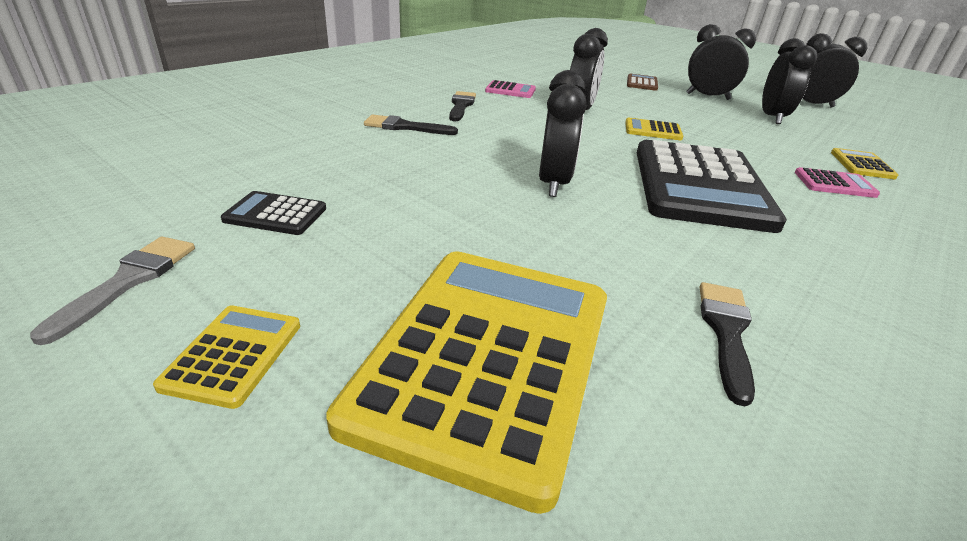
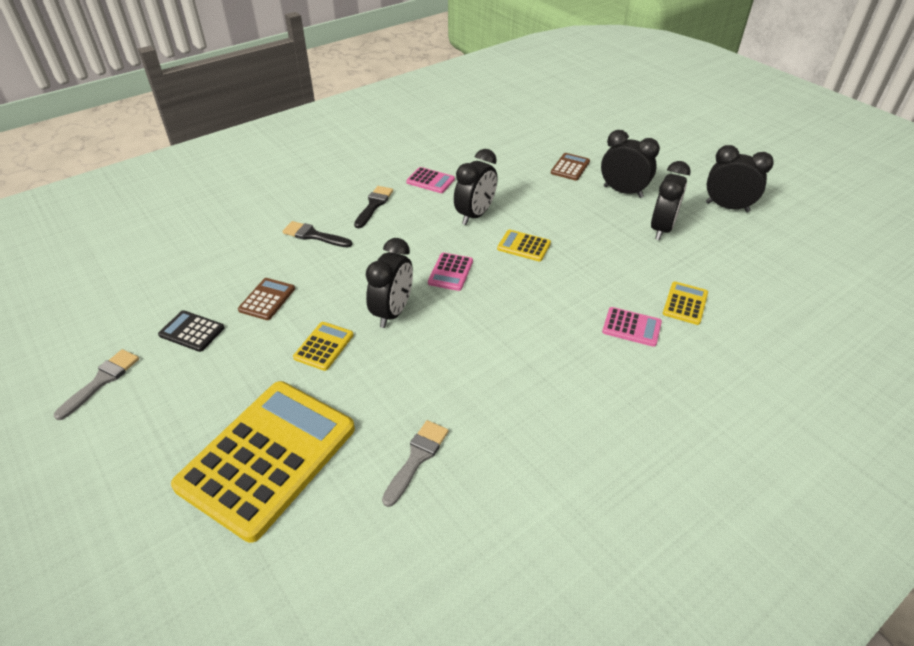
camera: 15 degrees right, 10 degrees up
yellow calculator [153,305,300,409] -> yellow calculator moved to [293,322,354,371]
black calculator [637,140,787,233] -> none
black brush [700,282,755,406] -> grey brush [382,420,449,507]
none -> brown calculator [238,278,295,320]
none -> pink calculator [428,253,473,291]

